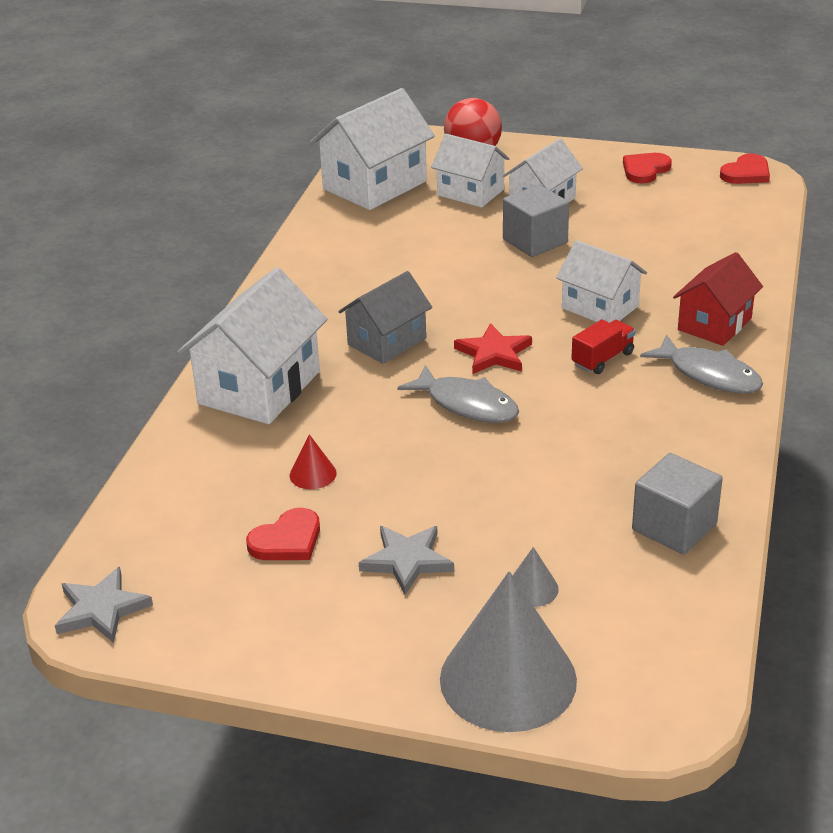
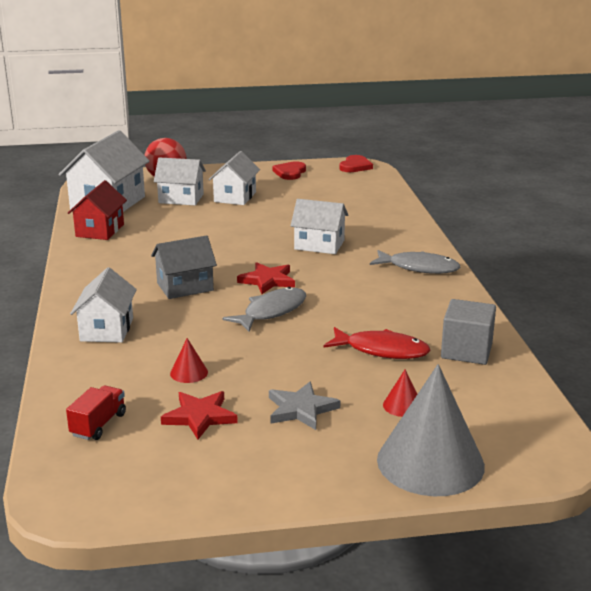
camera: 25 degrees left, 10 degrees down
grey star [55,567,153,643] -> none
white house [178,267,327,424] -> white house [70,267,137,343], size x0.64
red heart [246,508,320,560] -> red star [161,391,238,440]
grey house [338,271,432,364] -> grey house turned 45 degrees clockwise [151,235,217,299]
grey fish [397,365,519,423] -> grey fish turned 60 degrees counterclockwise [223,287,306,332]
grey cube [503,185,569,257] -> none
grey cone [512,547,559,607] -> red cone [383,370,417,417]
red truck [571,319,635,374] -> red truck moved to [66,385,126,440]
red house [673,252,763,346] -> red house moved to [68,180,127,240]
none -> red fish [324,327,430,359]

